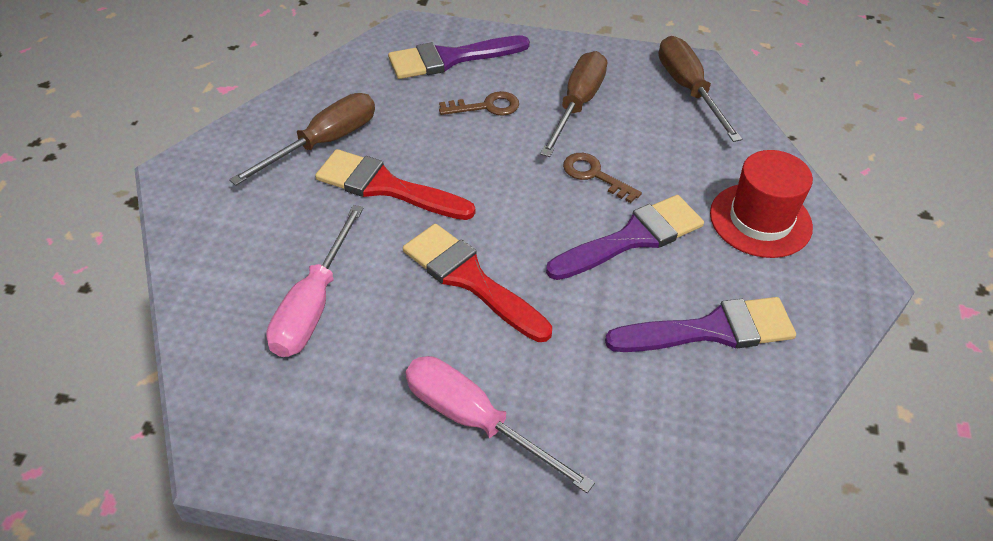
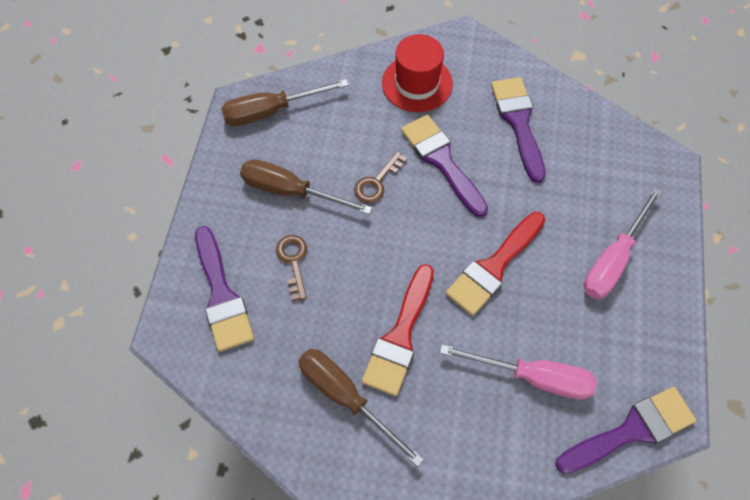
camera: 90 degrees left, 15 degrees up
none -> purple brush [555,387,696,474]

